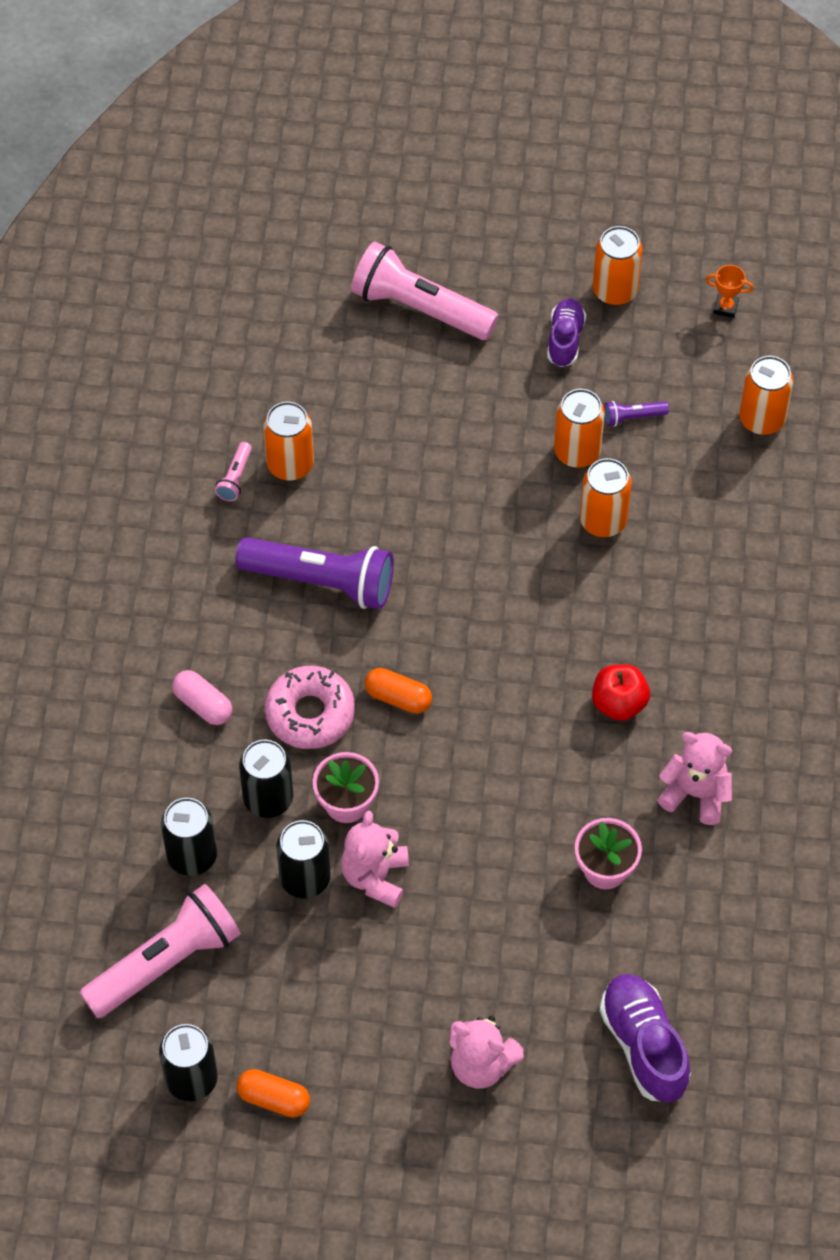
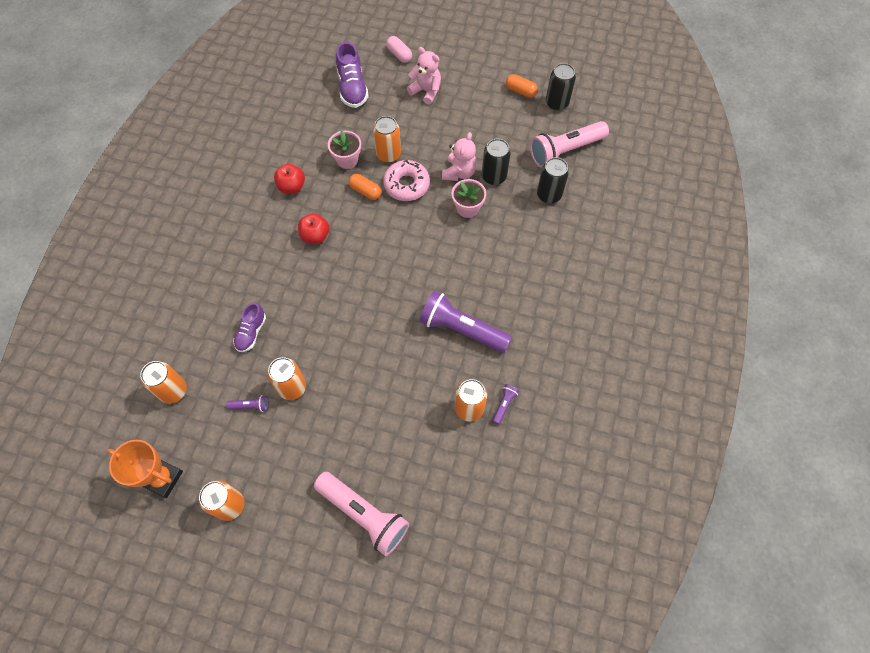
camera: 170 degrees left, 5 degrees up
pink capsule [172,670,232,725] -> pink capsule moved to [386,36,412,63]
pink flashlight [215,442,252,501] -> purple flashlight [492,384,519,425]
black can [239,740,293,818] -> none
pink donut [265,666,355,749] -> pink donut moved to [383,160,430,201]
orange capsule [365,668,432,714] -> orange capsule moved to [348,174,381,200]
purple shoe [547,298,586,367] -> purple shoe moved to [233,303,266,352]
orange can [580,458,632,537] -> orange can moved to [373,116,401,163]
pink teddy bear [657,732,732,825] -> red apple [274,164,305,194]
orange trophy [706,265,754,318] -> orange trophy [107,440,183,498], size x2.10

